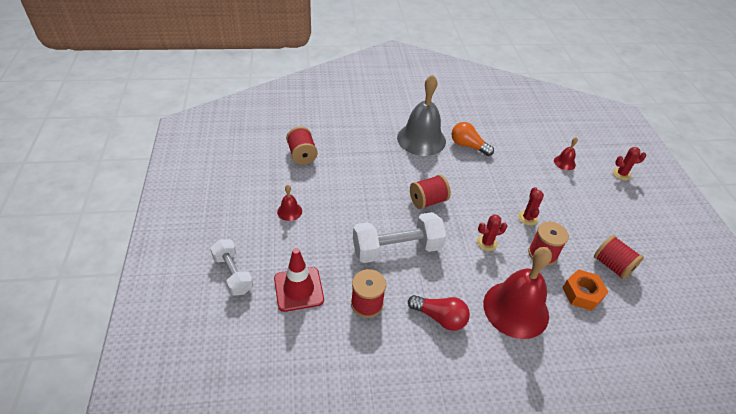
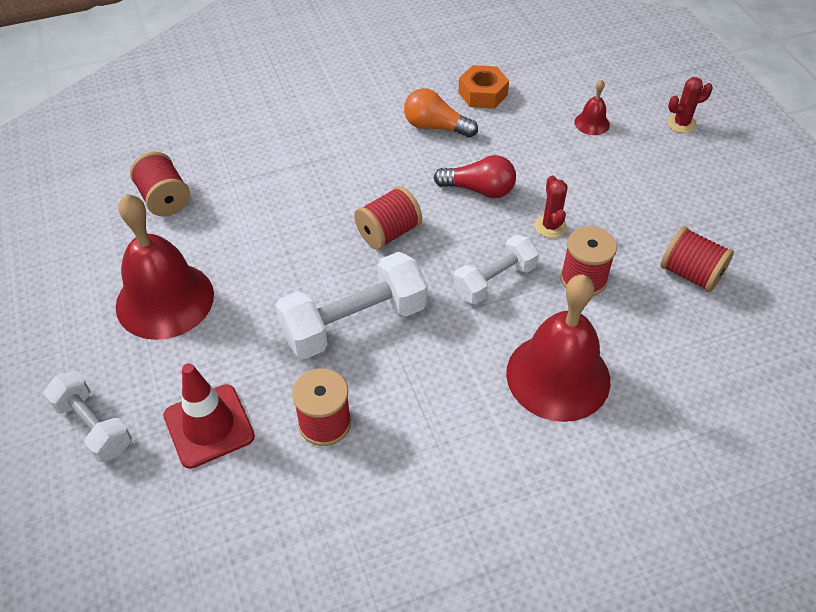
camera: 10 degrees left, 5 degrees up
red bell [277,185,302,221] -> red bell [116,194,214,340], size x2.32
grey bell [397,75,446,156] -> none
red light bulb [408,295,470,331] -> red light bulb moved to [434,155,516,198]
red cactus [477,214,507,251] -> white dumbbell [453,235,539,304]
orange nut [562,269,608,311] -> orange nut moved to [458,65,509,109]

